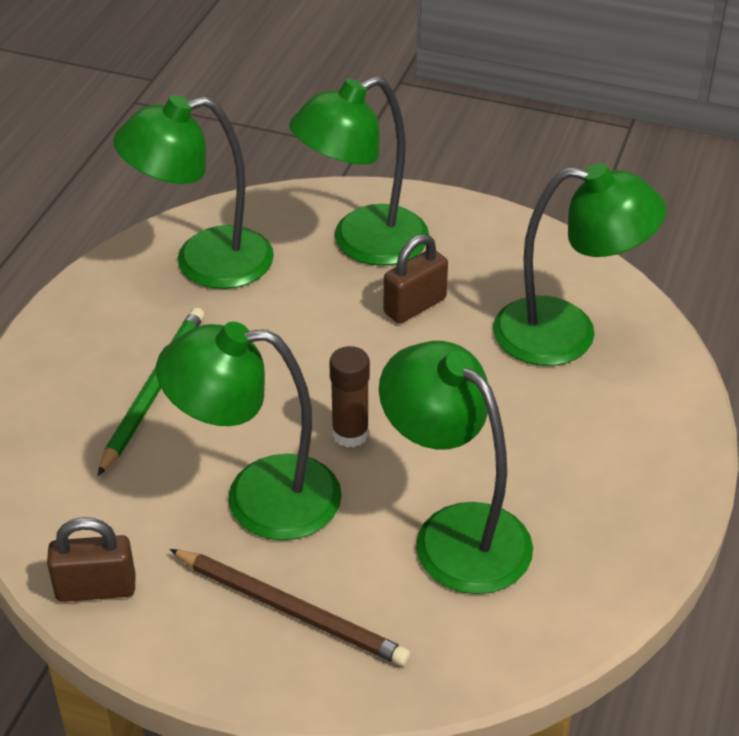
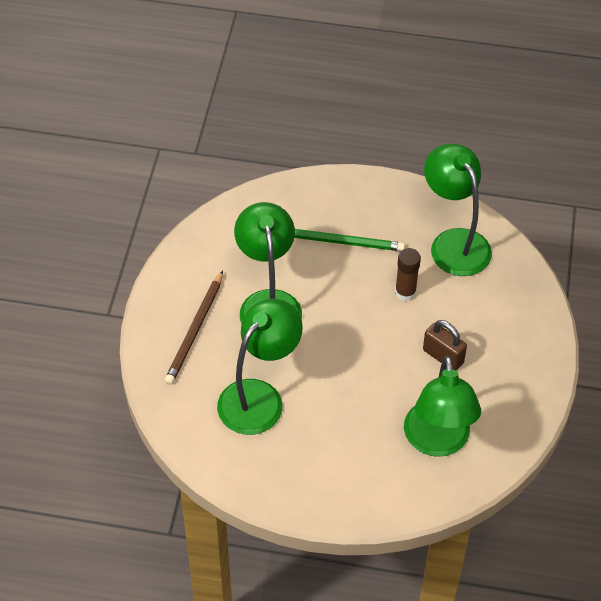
camera: 80 degrees right, 10 degrees up
brown padlock [47,517,136,602] -> none
green lamp [289,76,429,266] -> none
brown glue stick [329,346,370,447] -> brown glue stick moved to [395,248,421,301]

